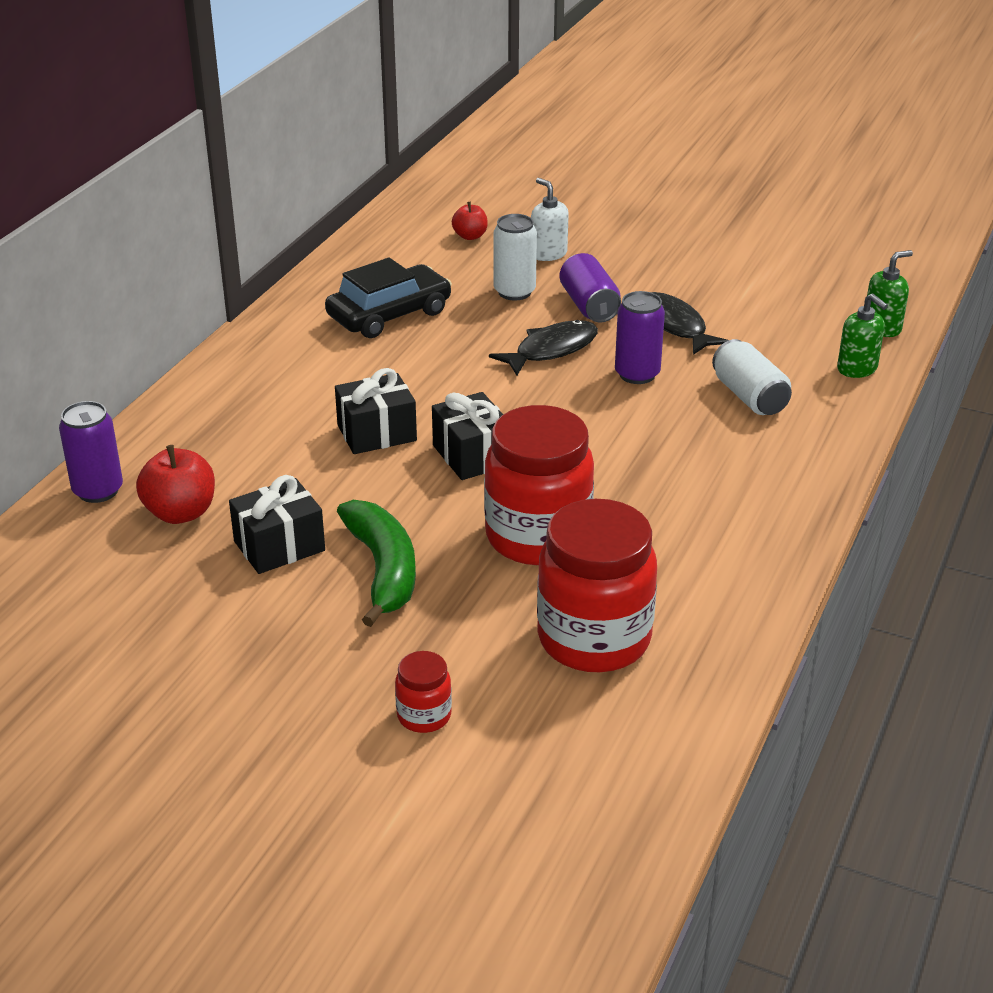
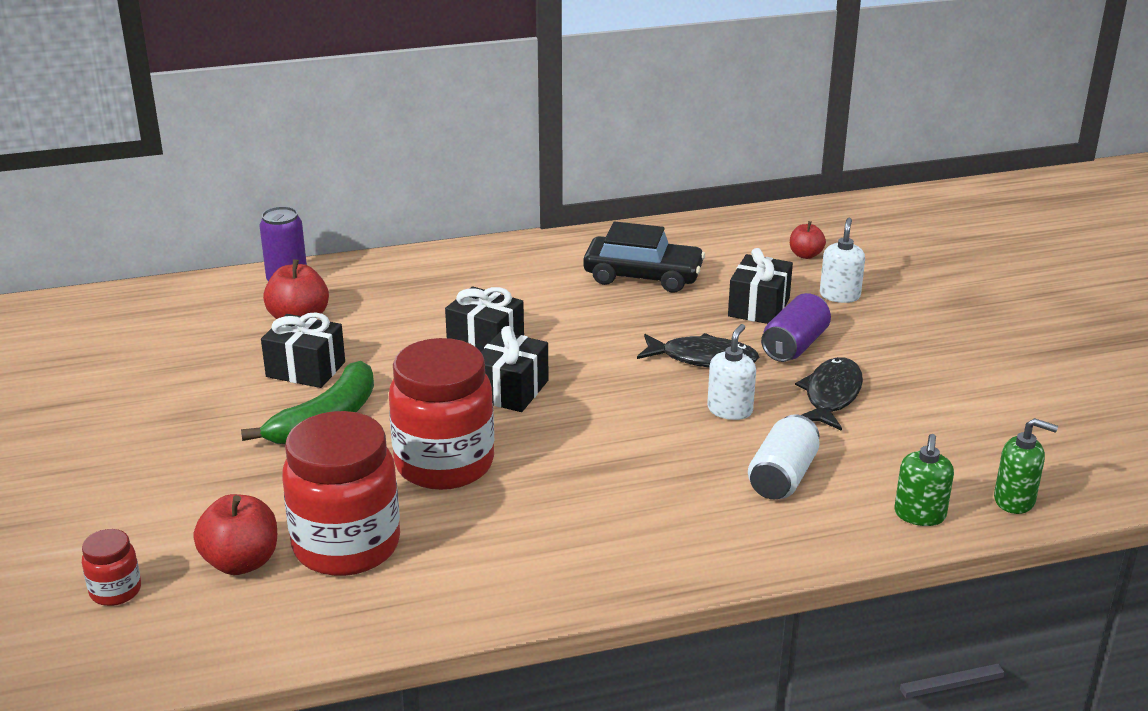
camera: 50 degrees right, 5 degrees down
red jar [395,651,452,733] -> red jar moved to [82,529,141,606]
white can [494,214,537,300] -> black gift [728,248,793,324]
purple can [615,291,665,384] -> white soap dispenser [707,324,756,420]
none -> red apple [193,494,277,575]

